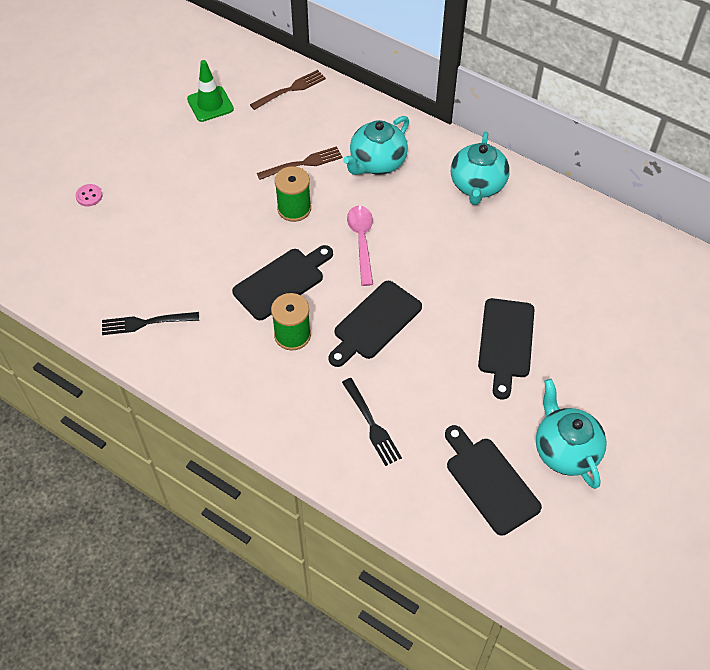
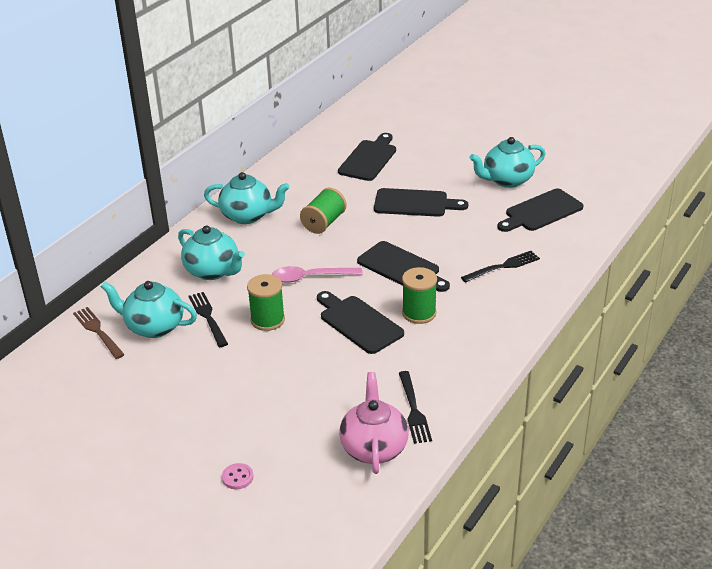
camera: 90 degrees left, 20 degrees down
green traffic cone [187,60,234,122] -> none
brown fork [257,146,342,180] -> black fork [189,292,228,347]
none -> turquoise teapot [101,281,197,338]
none -> green spool [300,188,347,234]
none -> black cutting board [338,133,396,181]
none -> pink teapot [339,372,409,474]

